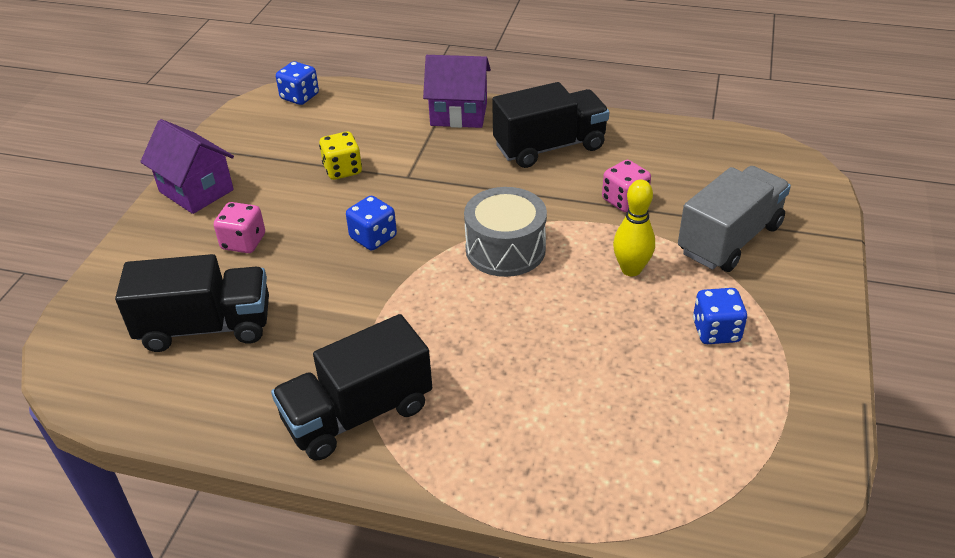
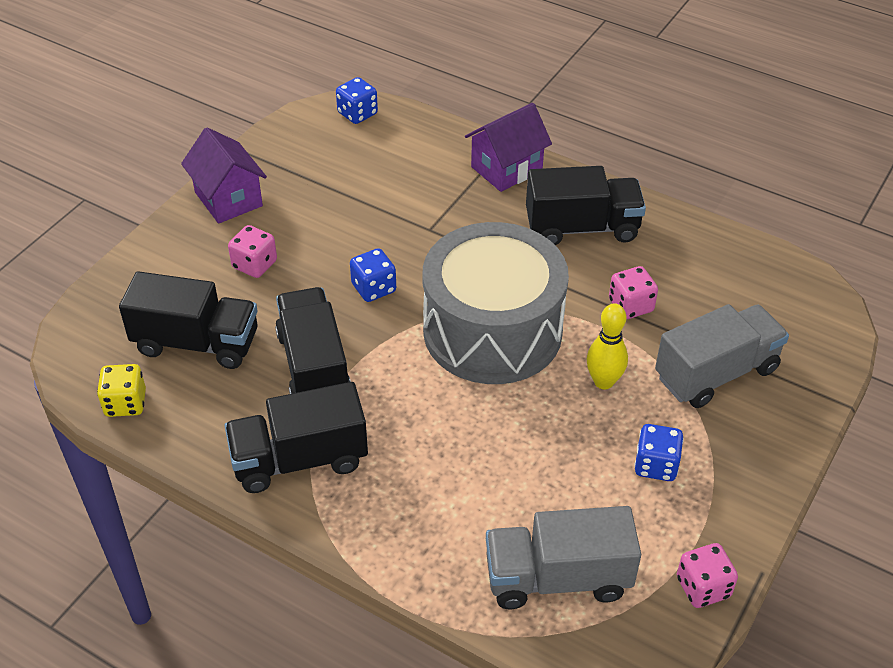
camera: 15 degrees right, 5 degrees up
yellow dice [319,132,362,180] -> yellow dice moved to [97,364,146,417]
purple house [423,55,491,128] -> purple house turned 60 degrees counterclockwise [465,103,552,192]
grey drum [464,187,547,277] -> grey drum [422,222,569,384], size x1.76
none -> black truck [275,287,351,394]
none -> grey truck [486,506,641,609]
none -> pink dice [677,543,738,608]

